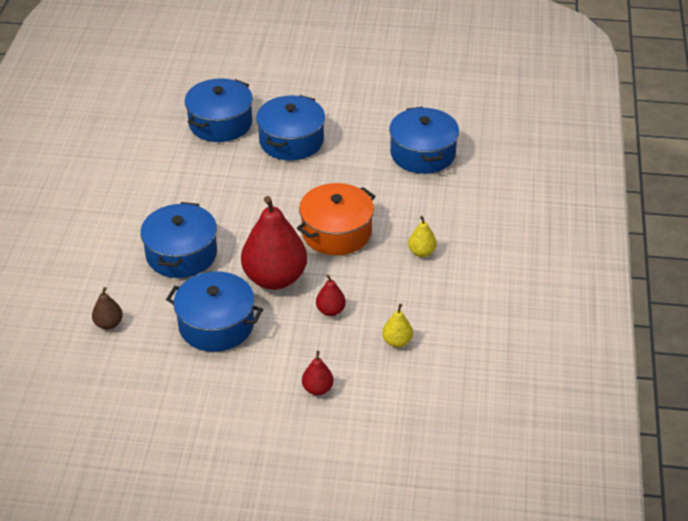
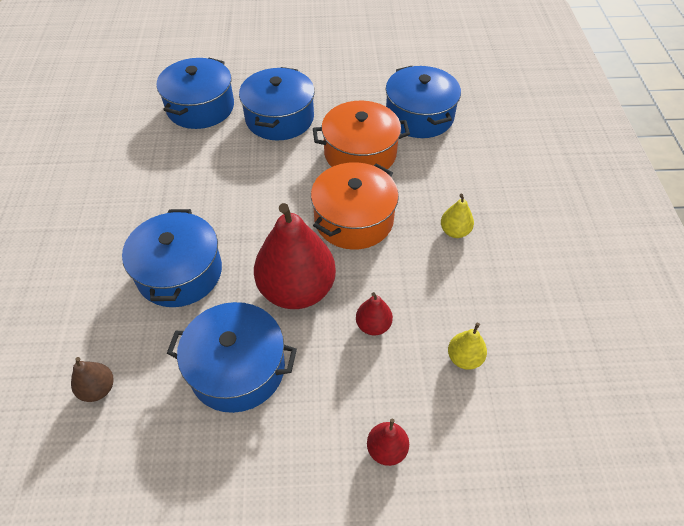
camera: 10 degrees left, 10 degrees up
none -> orange pot [313,101,410,169]

